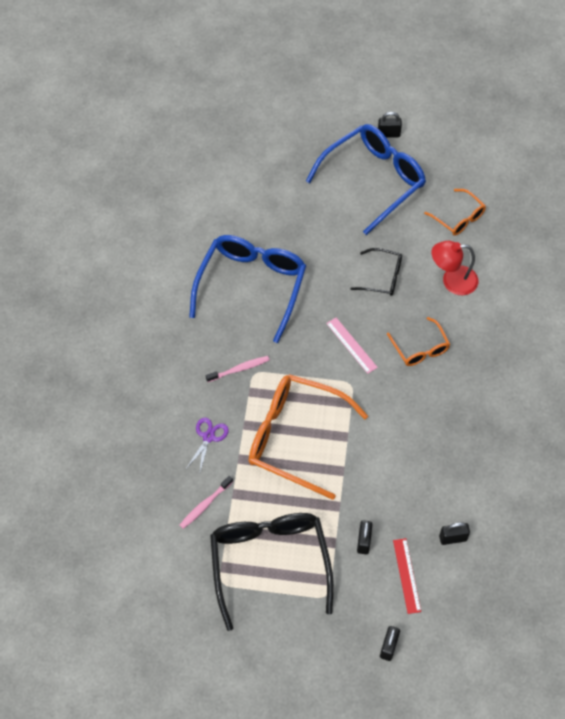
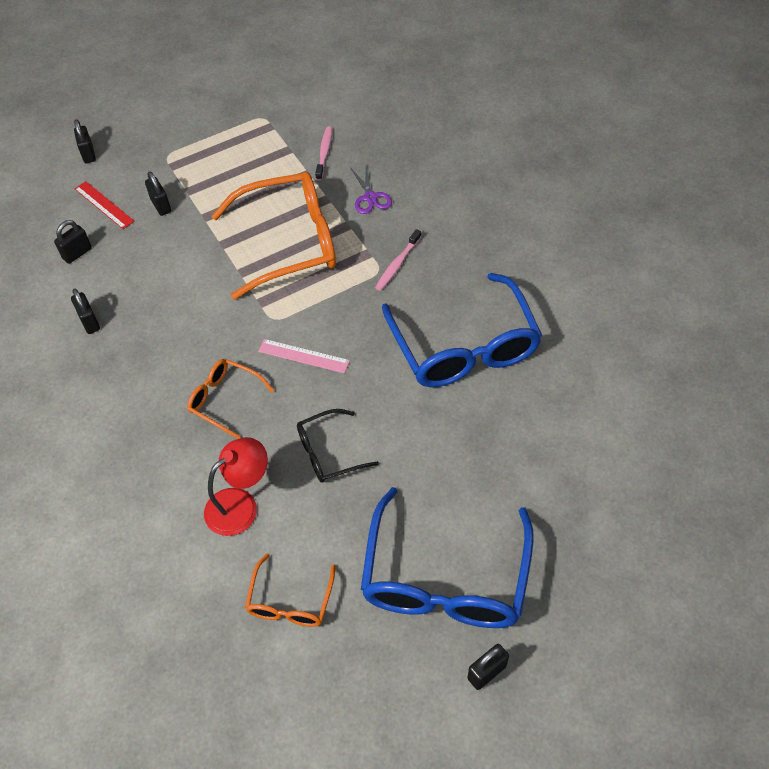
camera: 145 degrees right, 5 degrees down
black glasses [210,513,334,631] -> none
orange glasses [424,189,486,236] -> orange glasses turned 90 degrees counterclockwise [245,554,336,627]
none -> black padlock [71,288,100,334]

